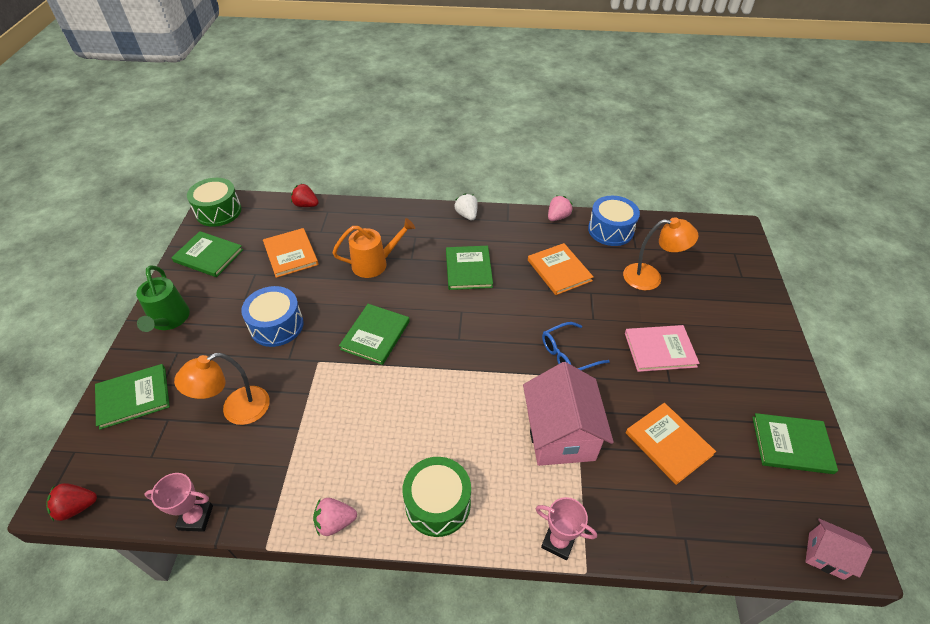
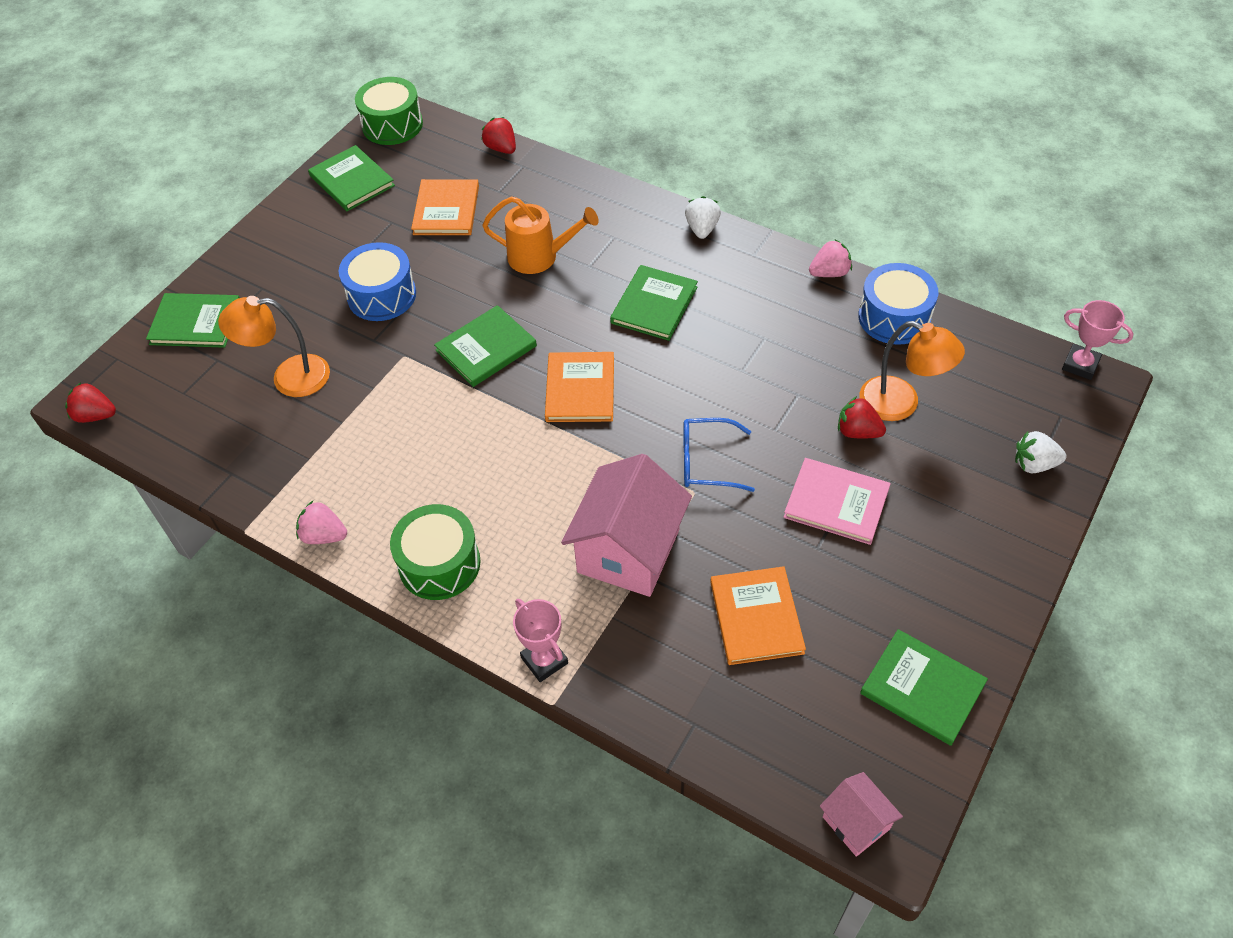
camera: 30 degrees right, 5 degrees up
green watering can [136,266,190,332] -> none
pink trophy [144,473,213,532] -> pink trophy moved to [1062,300,1134,380]
orange book [528,243,593,295] -> orange book moved to [545,352,614,422]
none -> red strawberry [838,396,886,439]
none -> white strawberry [1015,431,1066,474]

